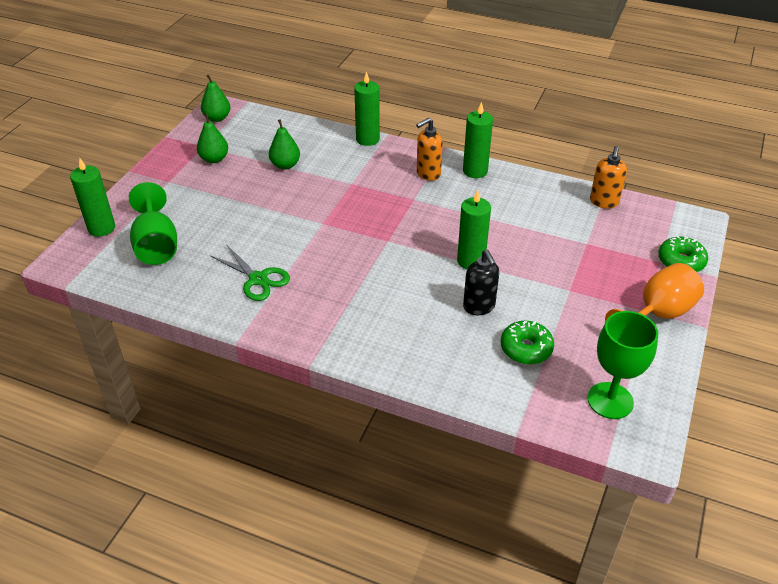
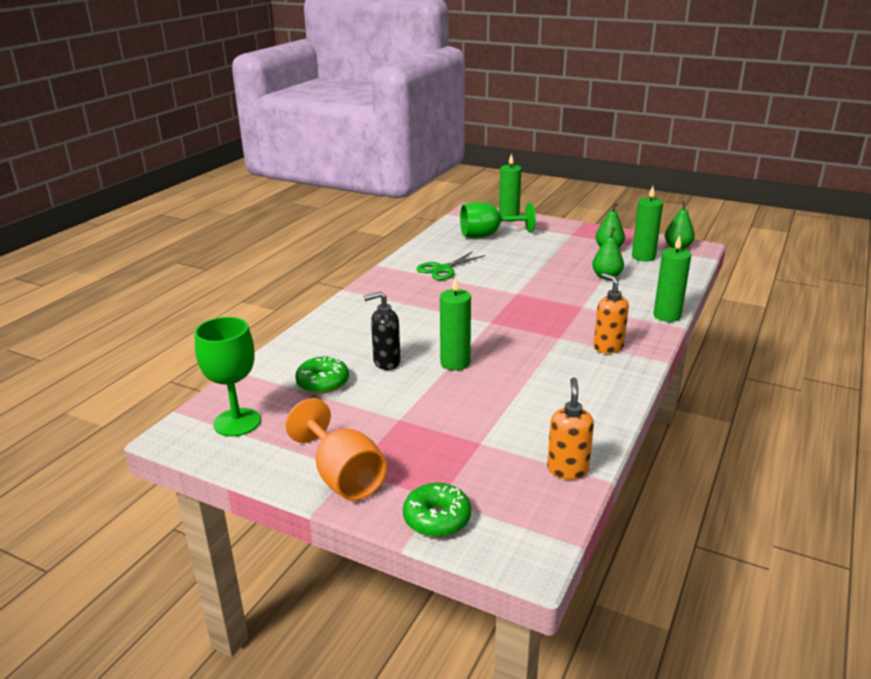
camera: 95 degrees right, 15 degrees down
green candle [463,102,493,178] -> green candle moved to [632,186,663,261]
orange soap dispenser [590,146,627,209] -> orange soap dispenser turned 75 degrees clockwise [547,378,594,480]

